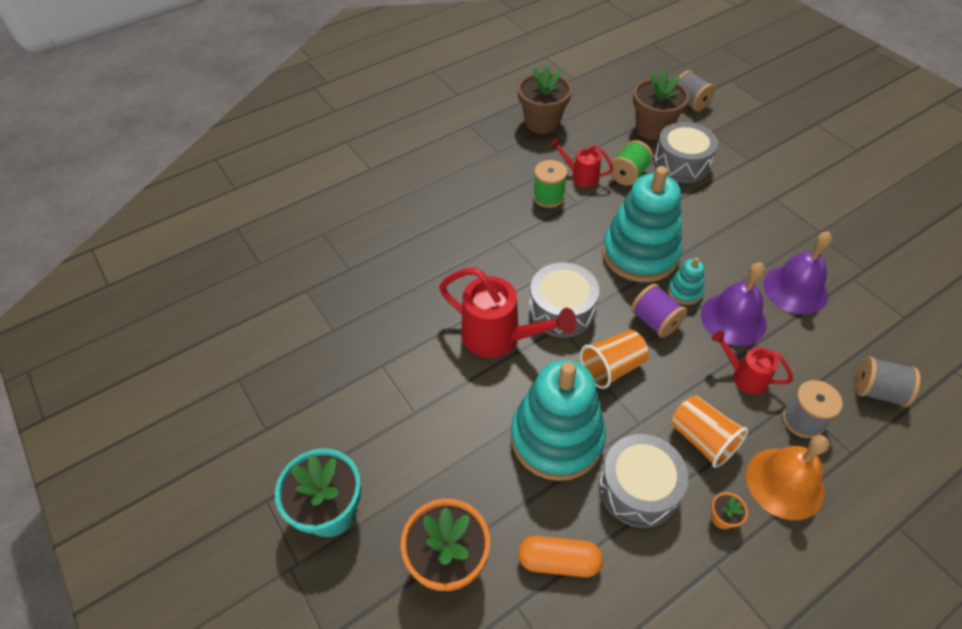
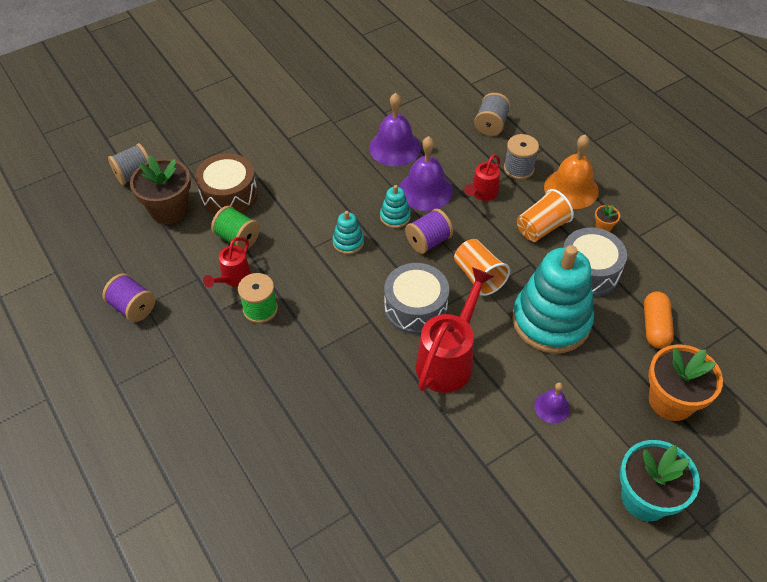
camera: 90 degrees left, 0 degrees up
brown flower pot [518,65,572,134] -> purple spool [102,273,155,322]
turquoise stacking toy [602,166,682,282] -> turquoise stacking toy [333,211,364,254], size x0.43
grey drum [654,122,718,183] -> brown drum [195,153,258,215]
none -> purple bell [534,383,570,423]

